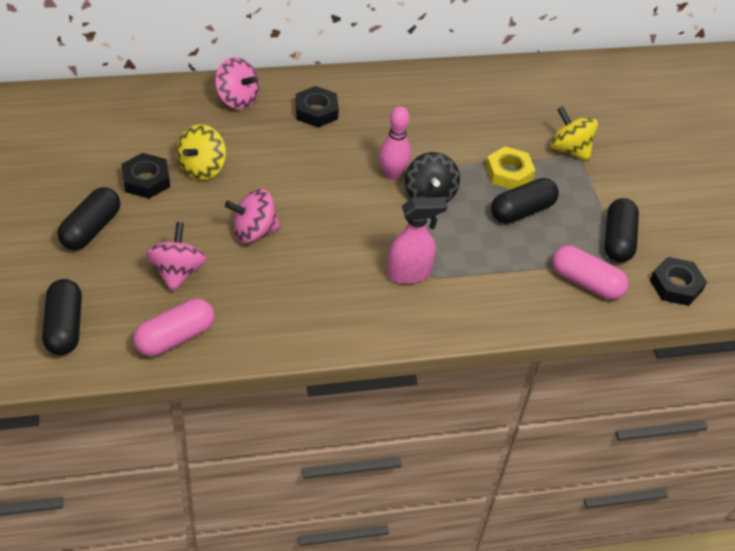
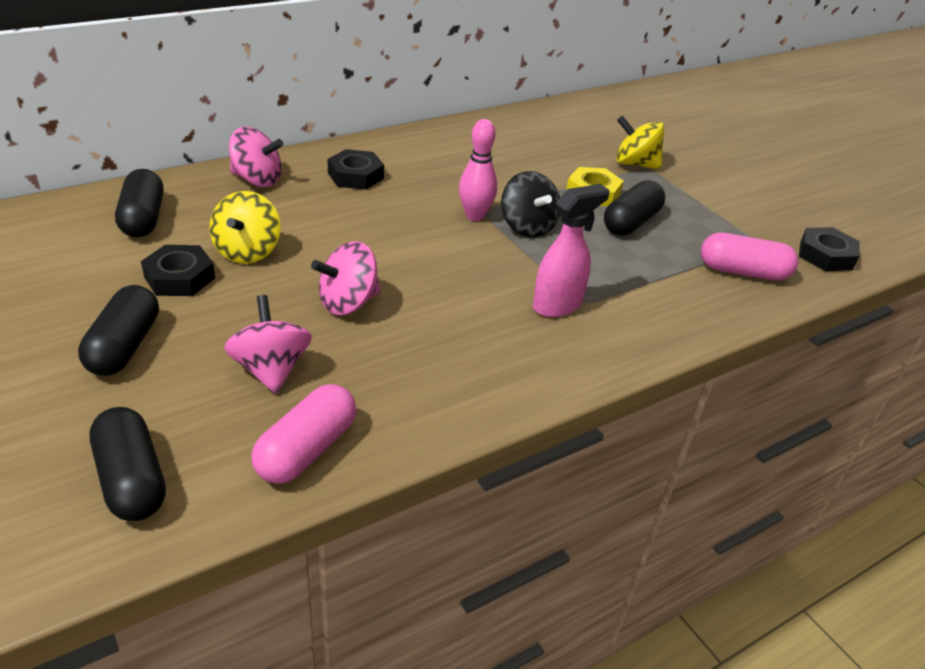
camera: 20 degrees left, 10 degrees down
black capsule [604,198,639,262] -> black capsule moved to [115,169,163,238]

